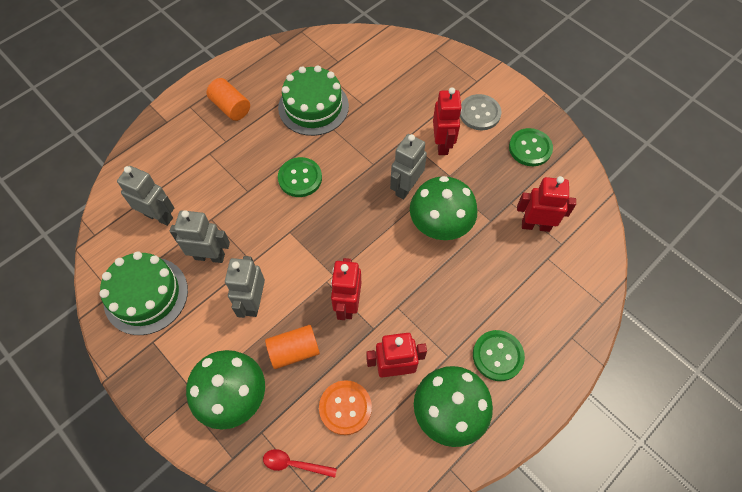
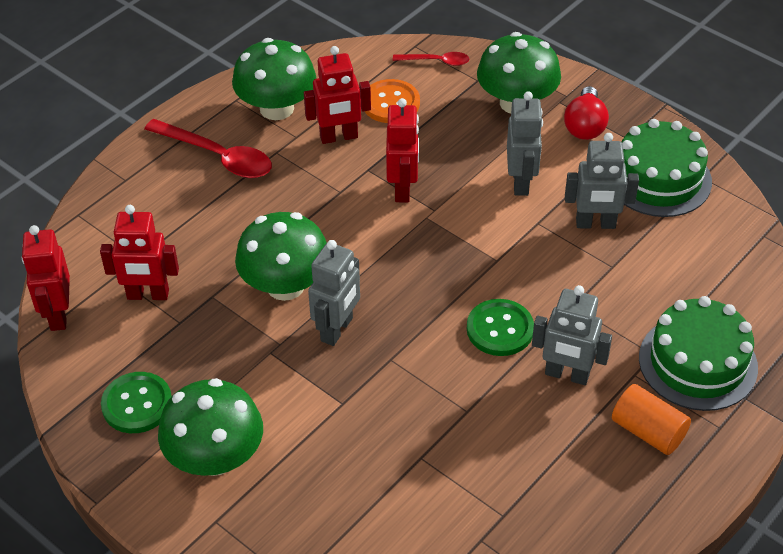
camera: 175 degrees right, 15 degrees down
grey robot [117,166,174,226] -> grey robot moved to [532,285,612,385]
orange cylinder [265,325,320,369] -> none
green cake [278,65,349,136] -> green cake moved to [639,296,758,411]
red robot [433,87,462,155] -> red robot moved to [22,225,70,331]
grey button [460,94,502,130] -> green mushroom [158,378,263,476]
green button [473,330,525,381] -> red spoon [145,119,272,178]
none -> red light bulb [564,86,609,140]

